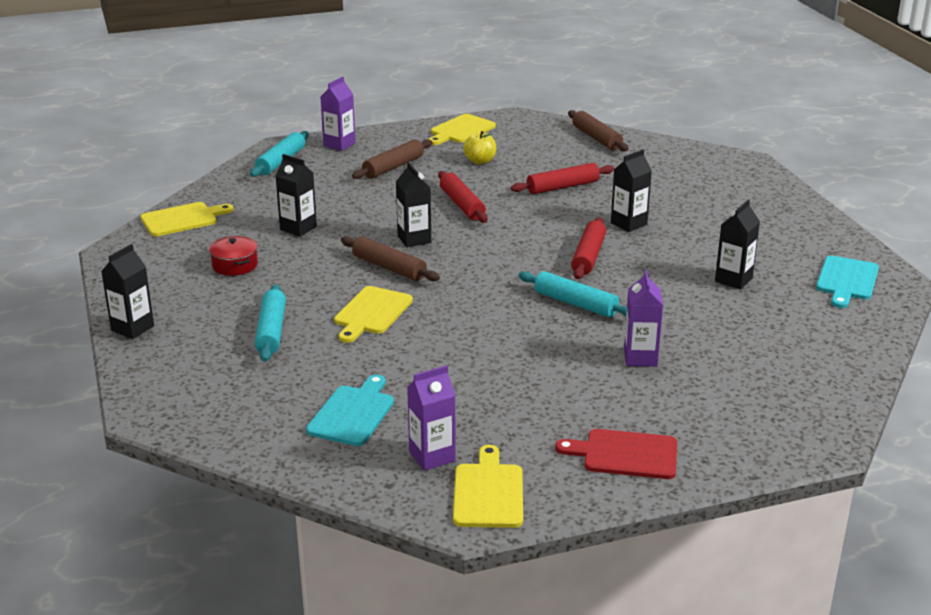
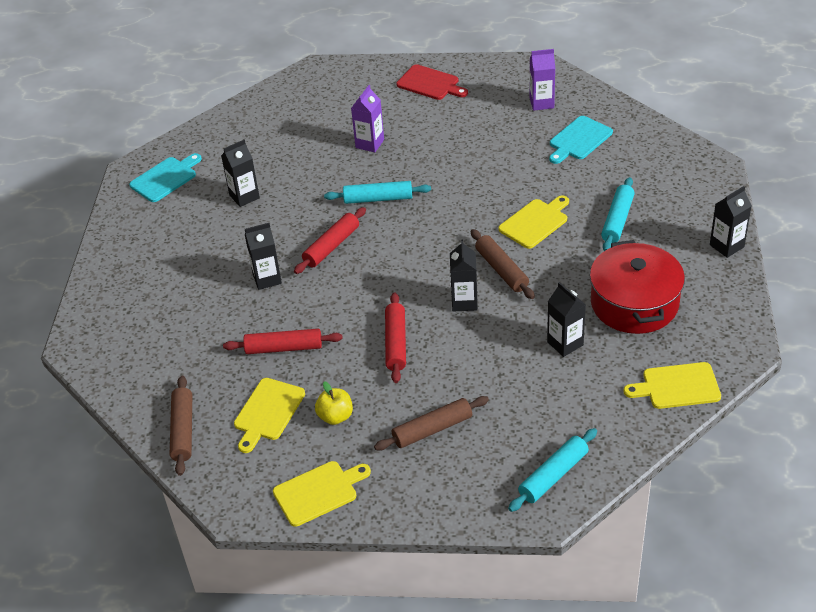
camera: 155 degrees left, 15 degrees up
red pot [209,236,258,276] -> red pot [590,240,685,334], size x2.10
purple carton [321,77,356,151] -> none
yellow cutting board [453,445,523,528] -> yellow cutting board moved to [234,378,305,453]
turquoise rolling pin [518,271,627,318] -> turquoise rolling pin turned 60 degrees counterclockwise [324,181,431,204]

